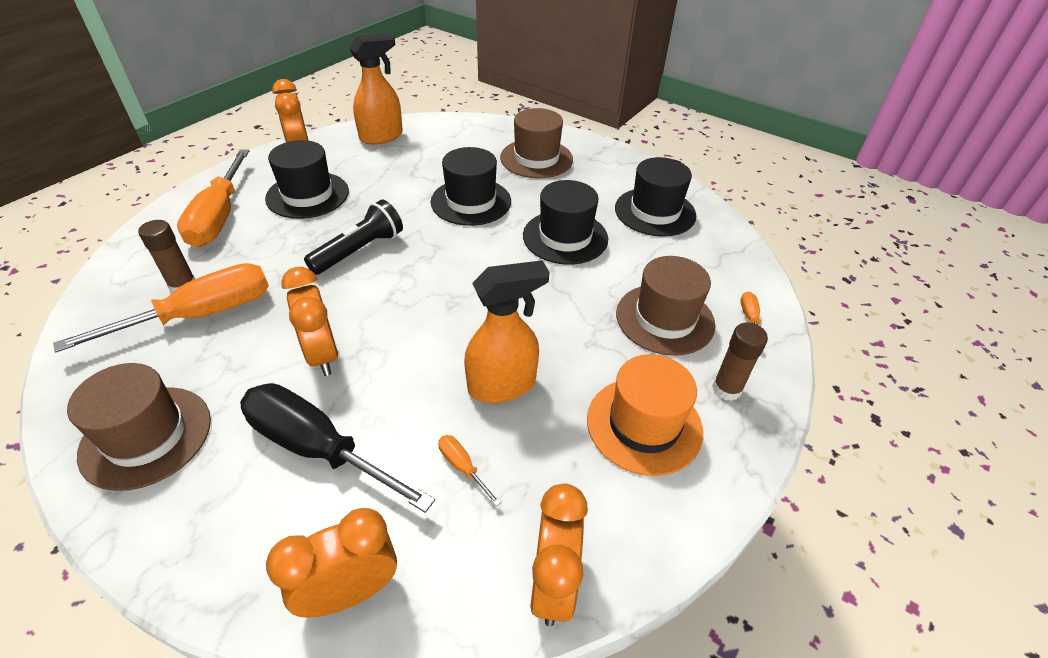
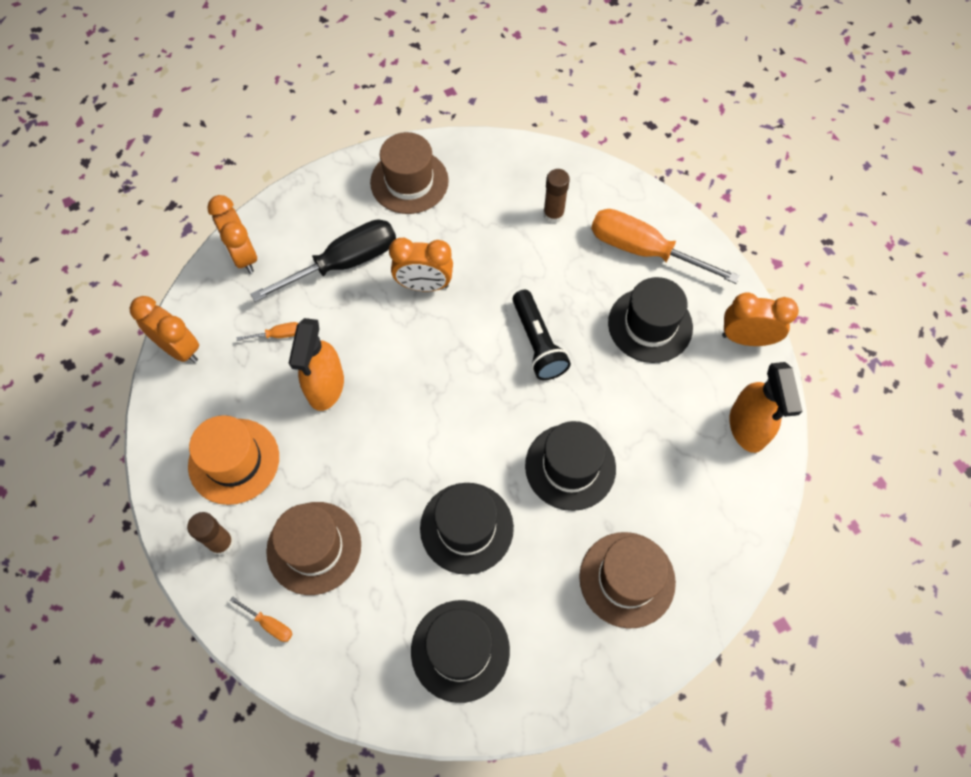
camera: 120 degrees right, 20 degrees up
orange screwdriver [53,263,269,352] -> none
orange clock [266,508,397,618] -> orange clock turned 150 degrees clockwise [207,195,257,273]

